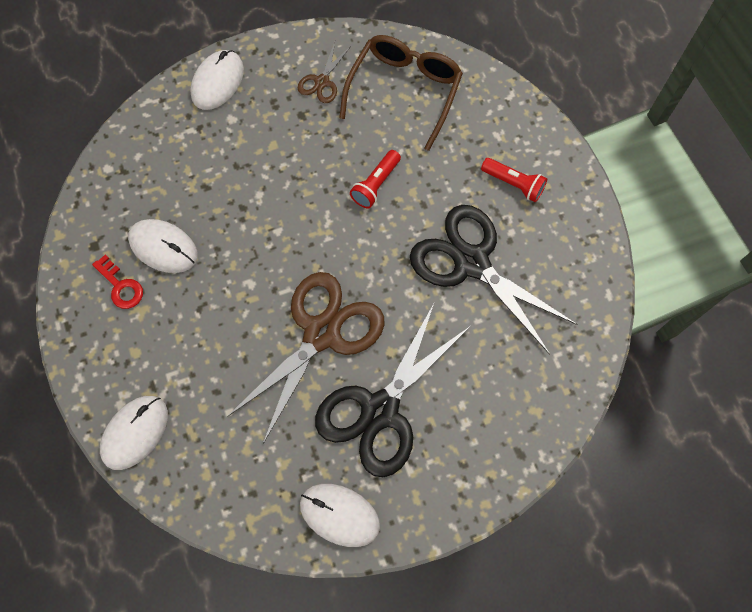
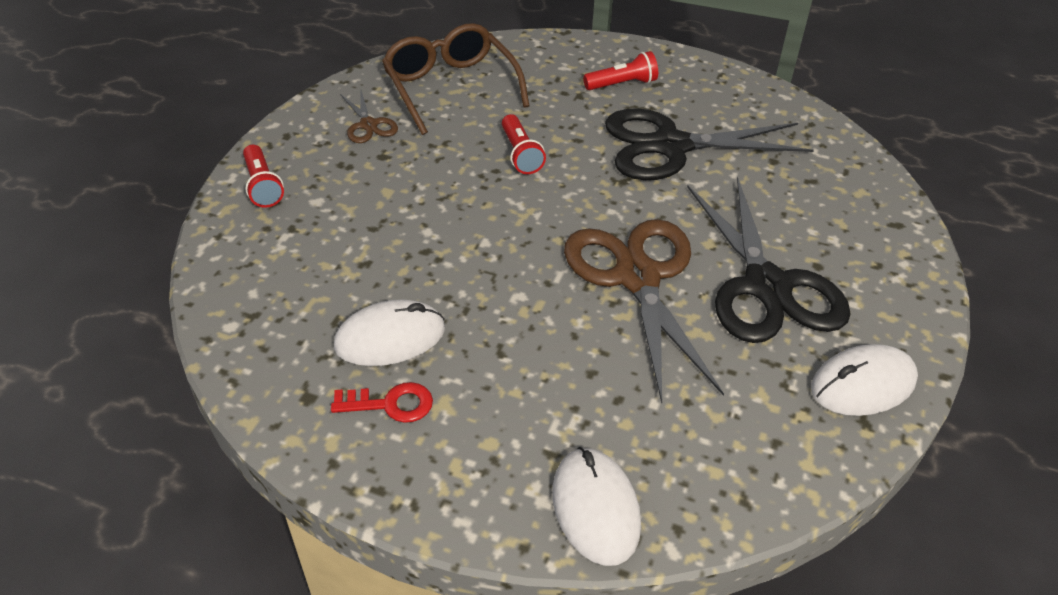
camera: 50 degrees left, 25 degrees down
white mouse [190,50,244,110] -> red flashlight [243,145,284,208]

